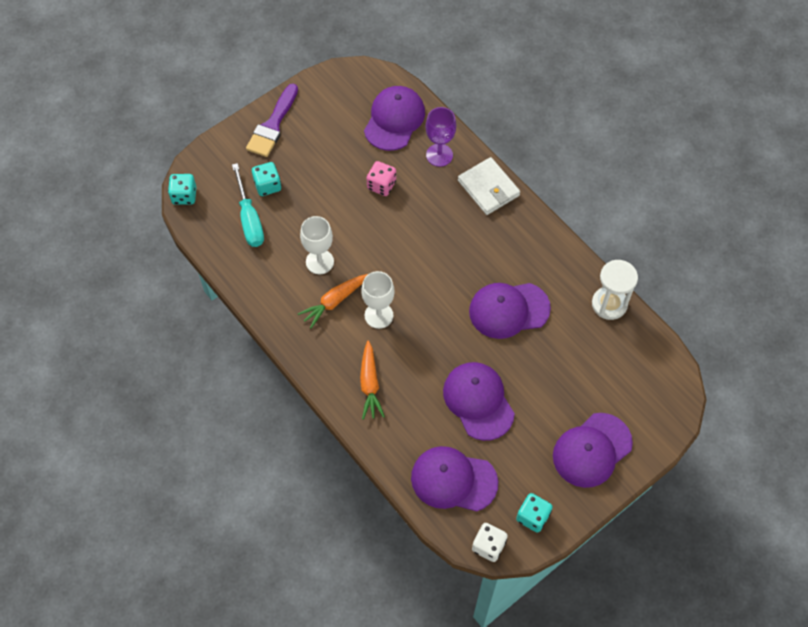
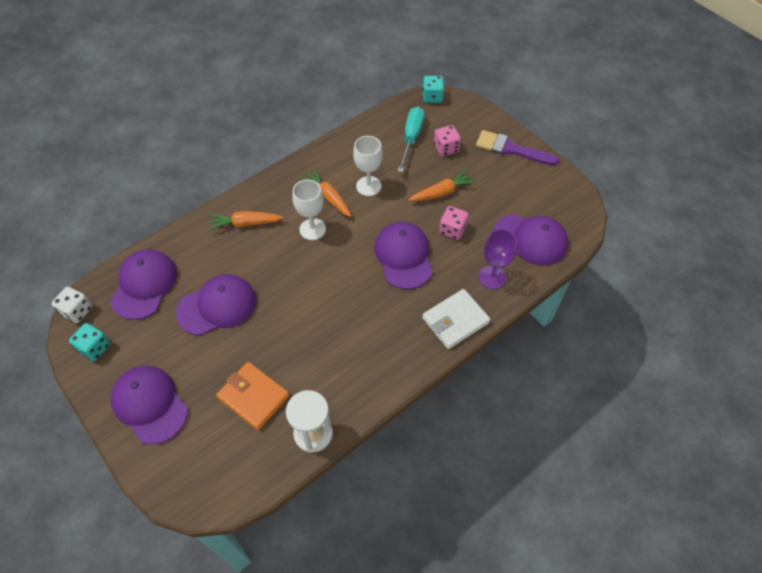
camera: 90 degrees right, 5 degrees down
turquoise screwdriver [232,163,264,247] -> turquoise screwdriver turned 120 degrees clockwise [398,107,424,172]
turquoise dice [252,162,281,196] -> pink dice [434,125,461,156]
purple cap [469,283,551,339] -> purple cap moved to [374,222,432,289]
none -> orange wallet [216,362,289,430]
none -> orange carrot [408,169,477,201]

